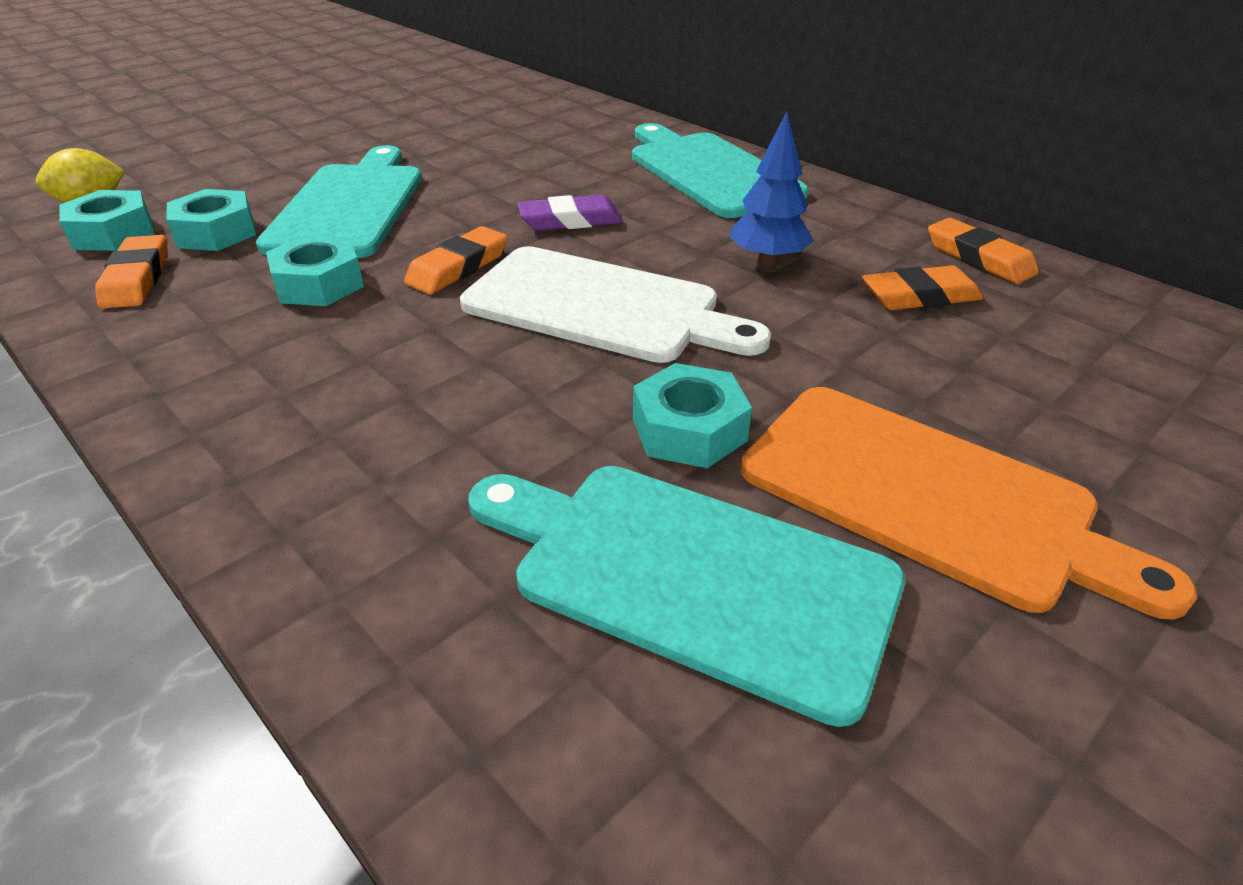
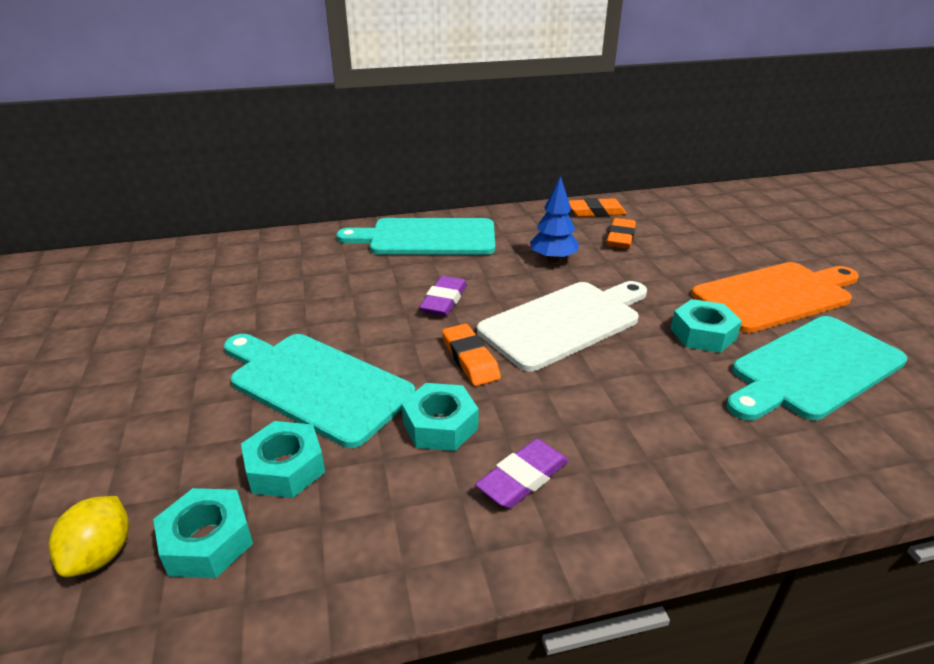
camera: 60 degrees left, 5 degrees down
orange eraser [95,235,168,309] -> none
none -> purple eraser [475,439,569,509]

